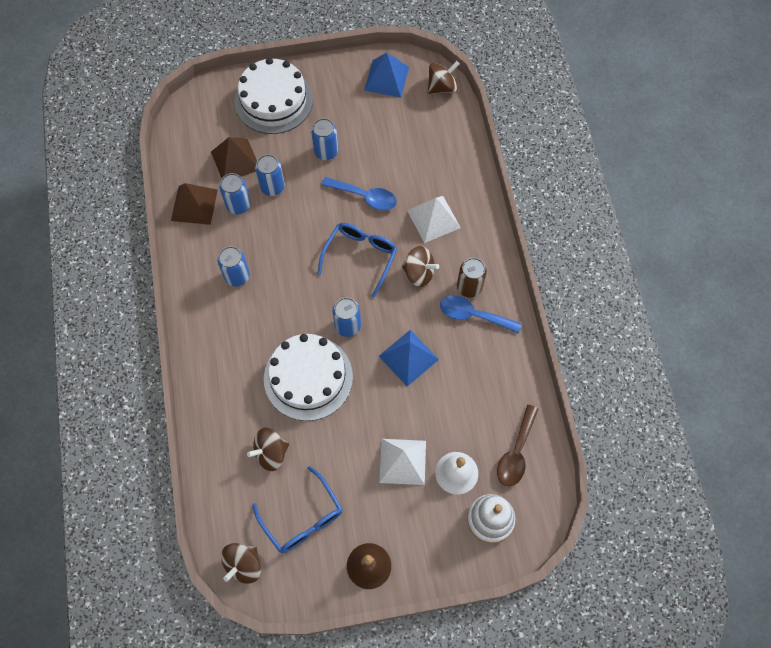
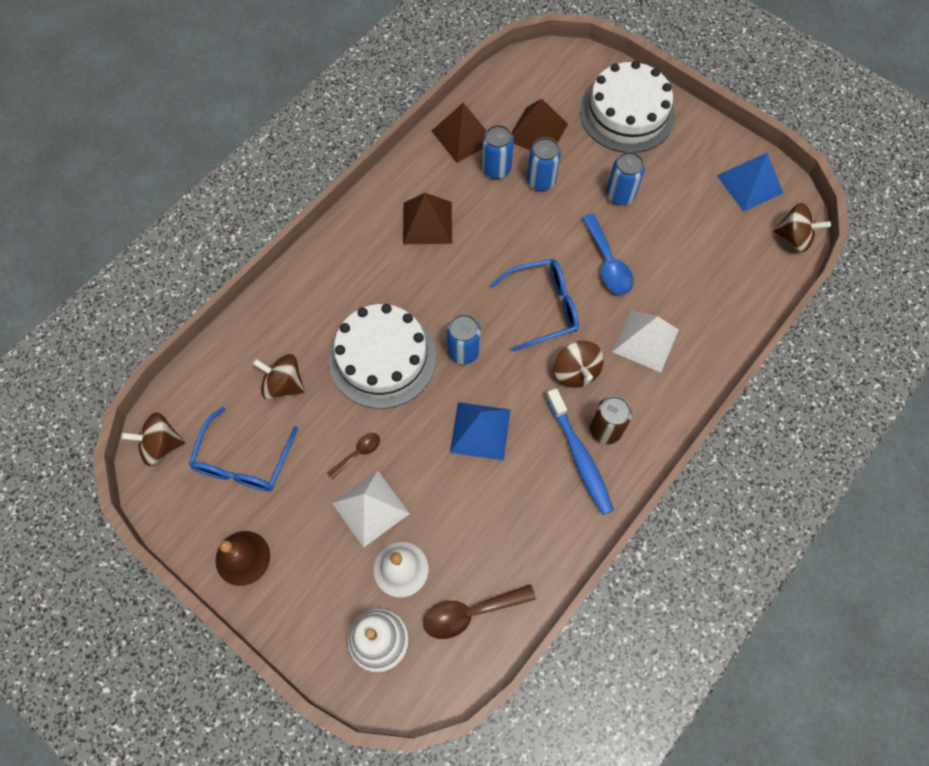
camera: 50 degrees right, 0 degrees up
blue can [218,246,250,287] -> brown pyramid [403,193,452,244]
blue spoon [440,295,521,333] -> blue toothbrush [546,388,614,515]
none -> brown spoon [327,433,380,479]

